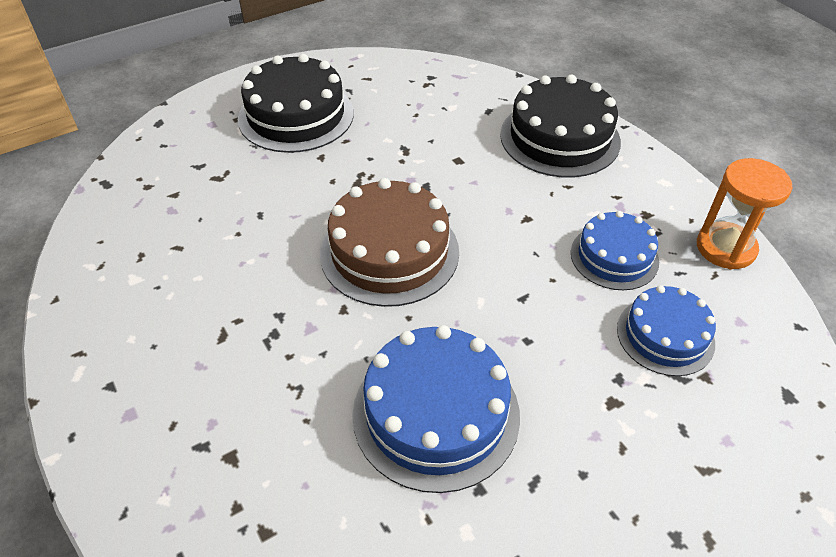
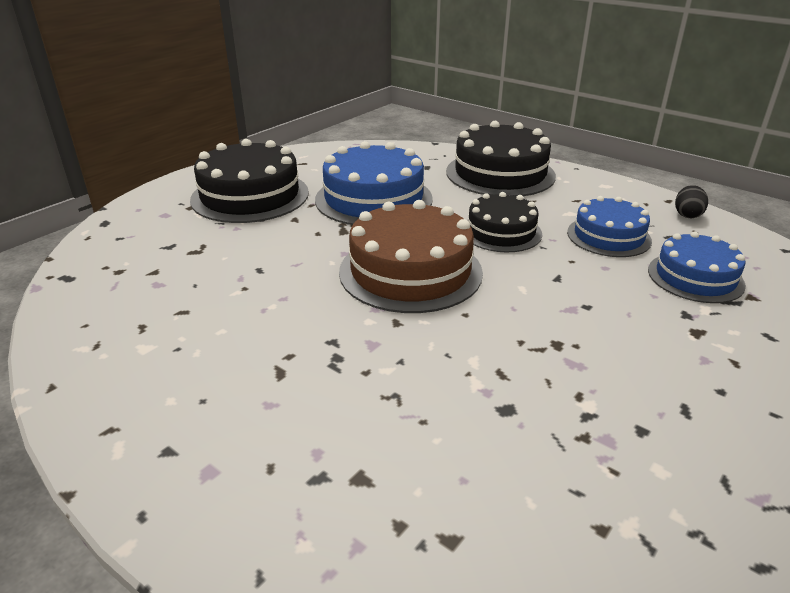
camera: 20 degrees left, 15 degrees down
blue cake [352,325,520,493] -> blue cake moved to [315,141,433,225]
orange hourglass [697,158,792,270] -> black egg [675,185,708,218]
none -> black cake [468,192,542,252]

